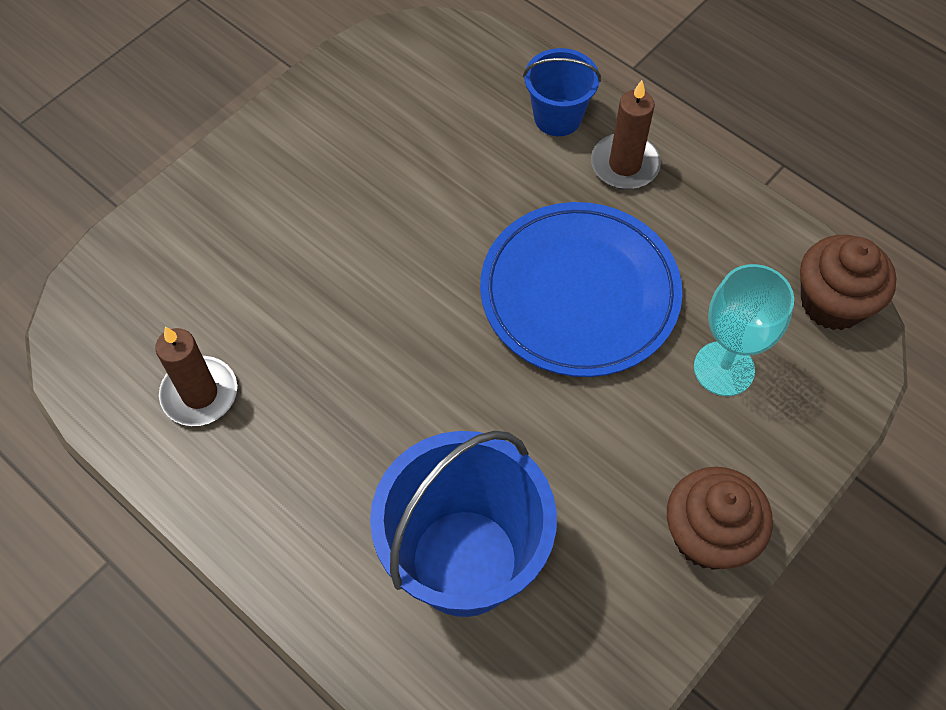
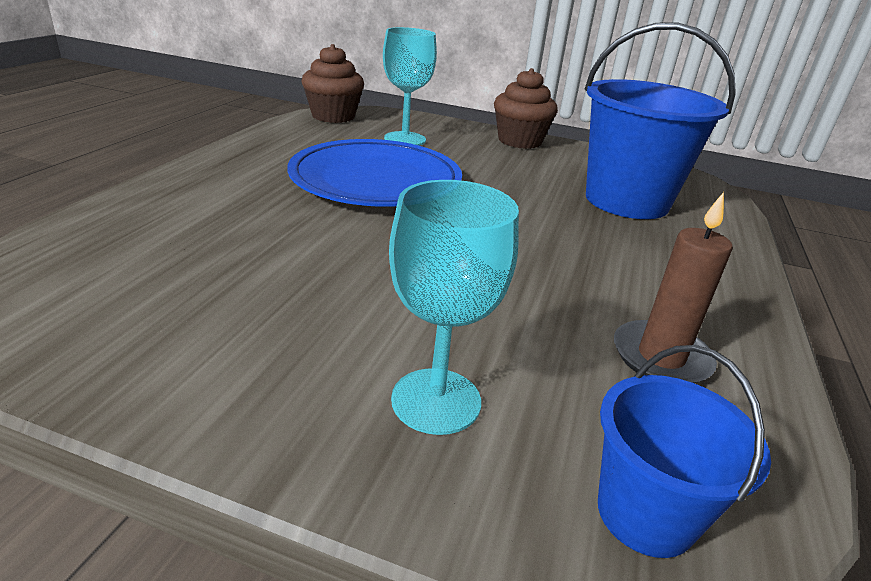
camera: 115 degrees left, 30 degrees down
blue bucket [523,48,601,136] -> blue bucket moved to [598,345,771,558]
brown candle [591,80,661,189] -> none
none -> turquoise goblet [389,180,519,435]

